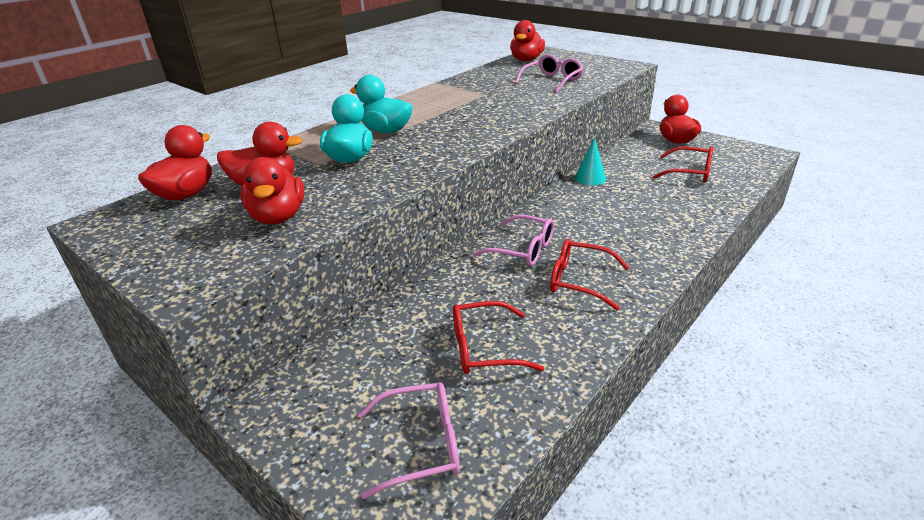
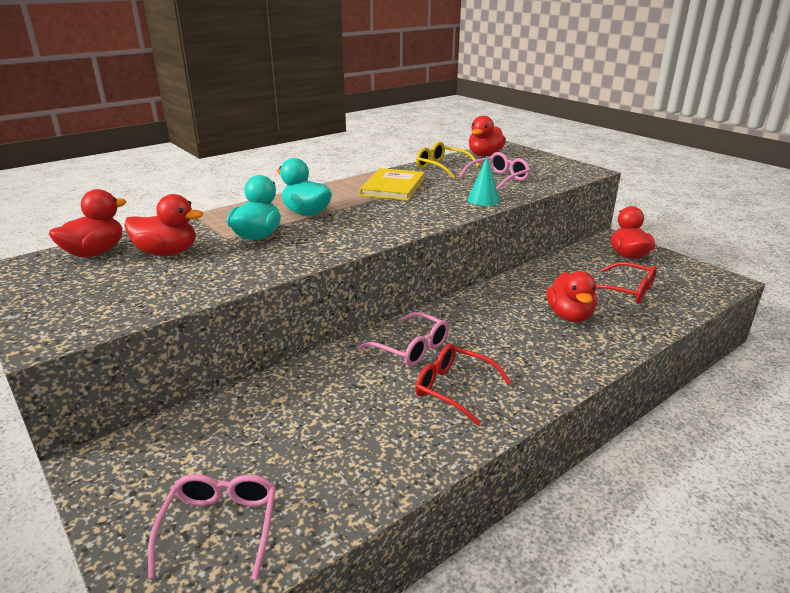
camera: 10 degrees right, 5 degrees down
red duck [241,157,304,224] -> red duck moved to [546,271,597,322]
pink glasses [358,382,460,499] -> pink glasses turned 90 degrees counterclockwise [148,474,276,580]
red glasses [453,301,544,374] -> none
turquoise cone [575,137,606,185] -> turquoise cone moved to [468,156,500,206]
none -> yellow book [359,168,425,201]
none -> yellow glasses [416,142,479,179]

